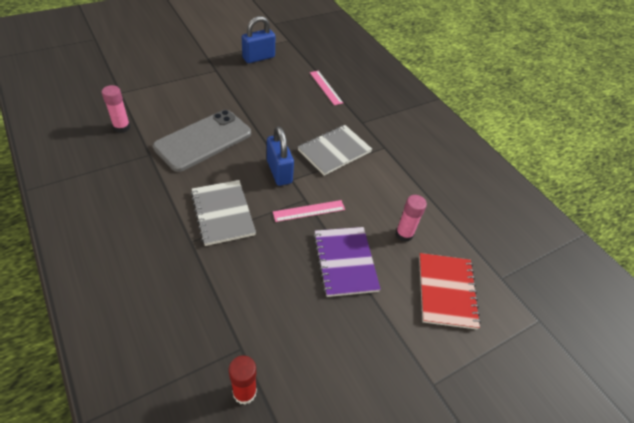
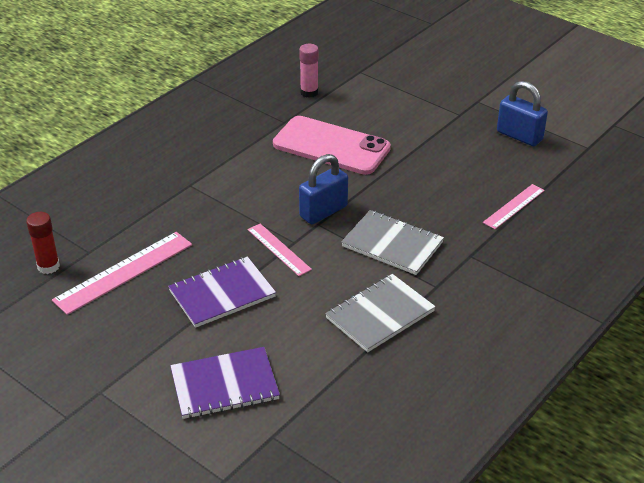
camera: 75 degrees right, 10 degrees down
grey phone [153,110,251,172] -> pink phone [273,116,391,175]
grey notebook [191,180,256,246] -> grey notebook moved to [325,274,436,352]
pink glue stick [395,195,427,242] -> none
red notebook [419,253,481,329] -> purple notebook [170,347,280,419]
none -> pink ruler [52,232,192,315]

